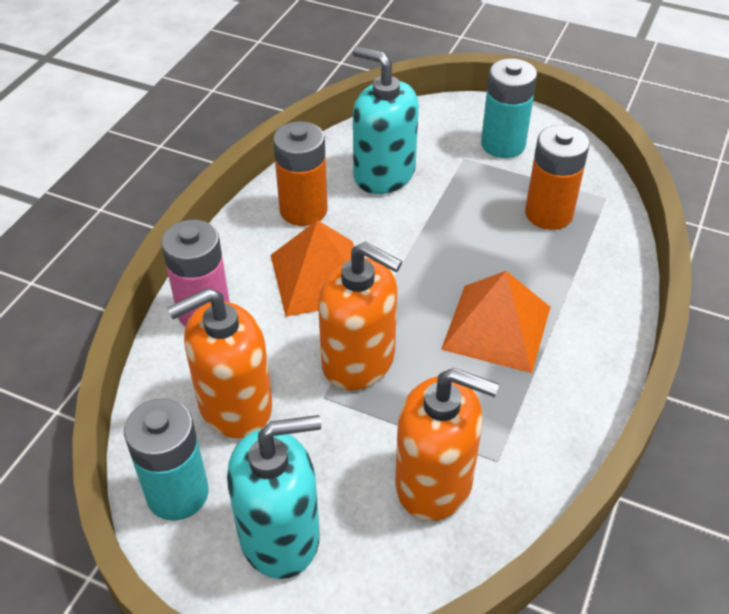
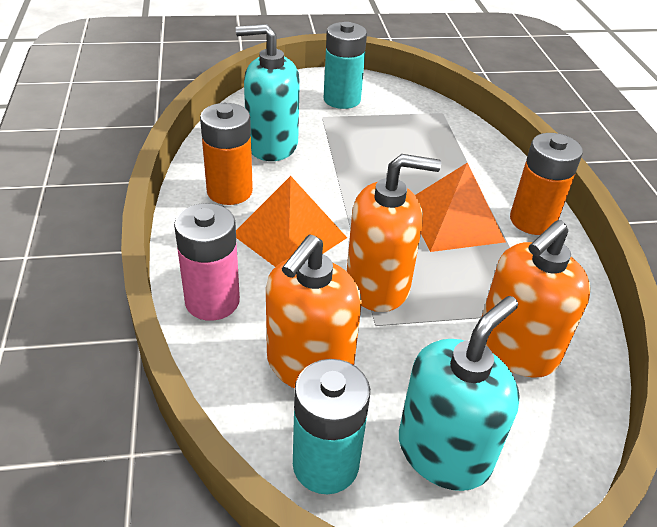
camera: 35 degrees left, 5 degrees down
orange soap dispenser [395,368,499,521] -> orange soap dispenser turned 150 degrees clockwise [482,220,591,378]
orange battery [525,125,590,230] -> orange battery moved to [510,133,583,235]

